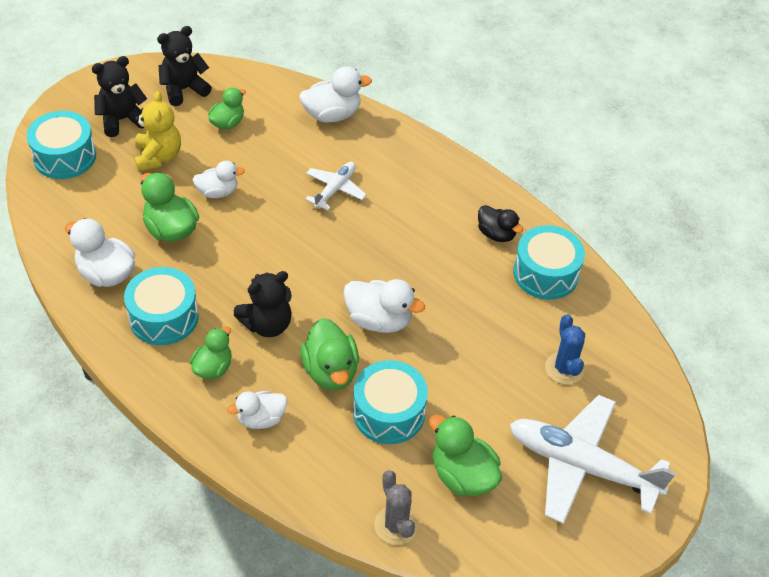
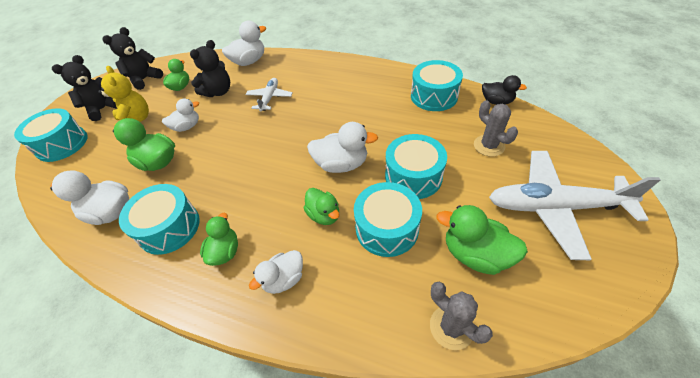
camera: 15 degrees left, 0 degrees up
black teddy bear [234,271,292,337] -> black teddy bear moved to [190,40,230,97]
green duck [301,318,359,390] -> green duck [304,188,339,225], size x0.67
black duck [478,205,523,242] -> black duck moved to [482,75,527,105]
blue cactus [545,314,585,385] -> grey cactus [474,100,518,157]
none -> turquoise drum [385,134,447,199]

